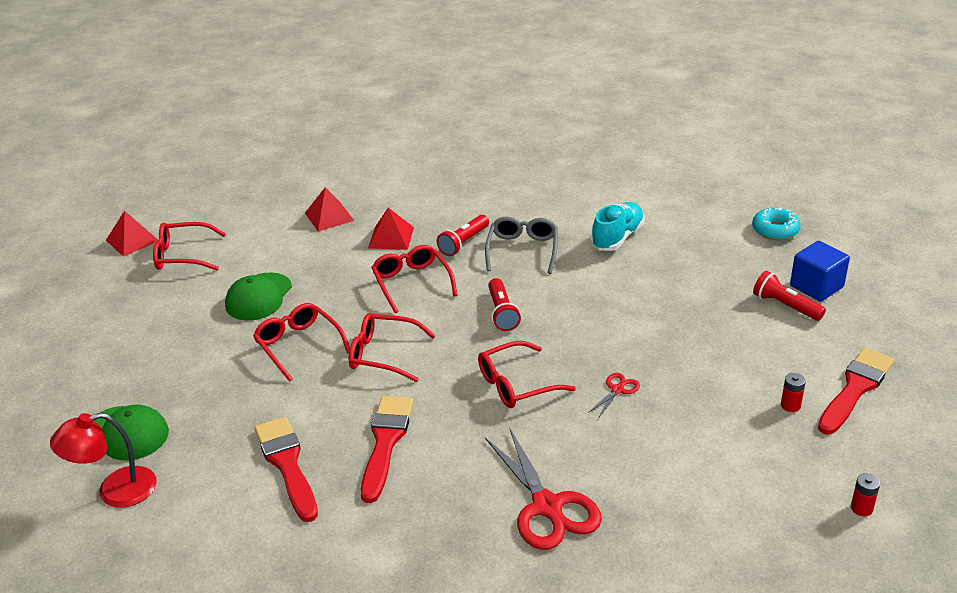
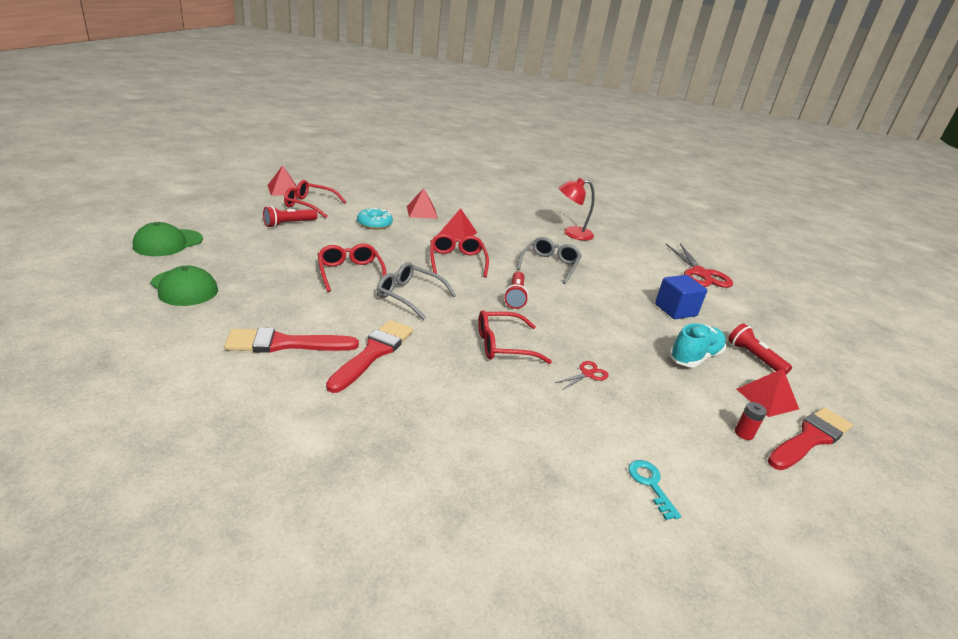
camera: 10 degrees right, 5 degrees down
red lamp [50,413,157,508] -> red lamp moved to [559,178,595,240]
green cap [225,272,292,320] -> green cap moved to [133,222,203,256]
red brush [255,417,318,522] -> red brush turned 90 degrees counterclockwise [224,328,359,353]
red glasses [349,313,436,382] -> grey glasses [377,262,456,320]
red flashlight [437,215,489,256] -> red flashlight moved to [263,206,318,228]
red scissors [485,427,602,550] -> red scissors moved to [666,243,733,288]
turquoise shoe [591,202,644,251] -> turquoise shoe moved to [669,323,726,367]
turquoise donut [752,208,801,240] -> turquoise donut moved to [357,208,393,229]
blue cube [790,241,850,302] -> blue cube moved to [655,275,707,319]
red battery [851,473,880,516] -> none
none -> turquoise key [628,460,681,520]
none -> red pyramid [736,368,799,417]

